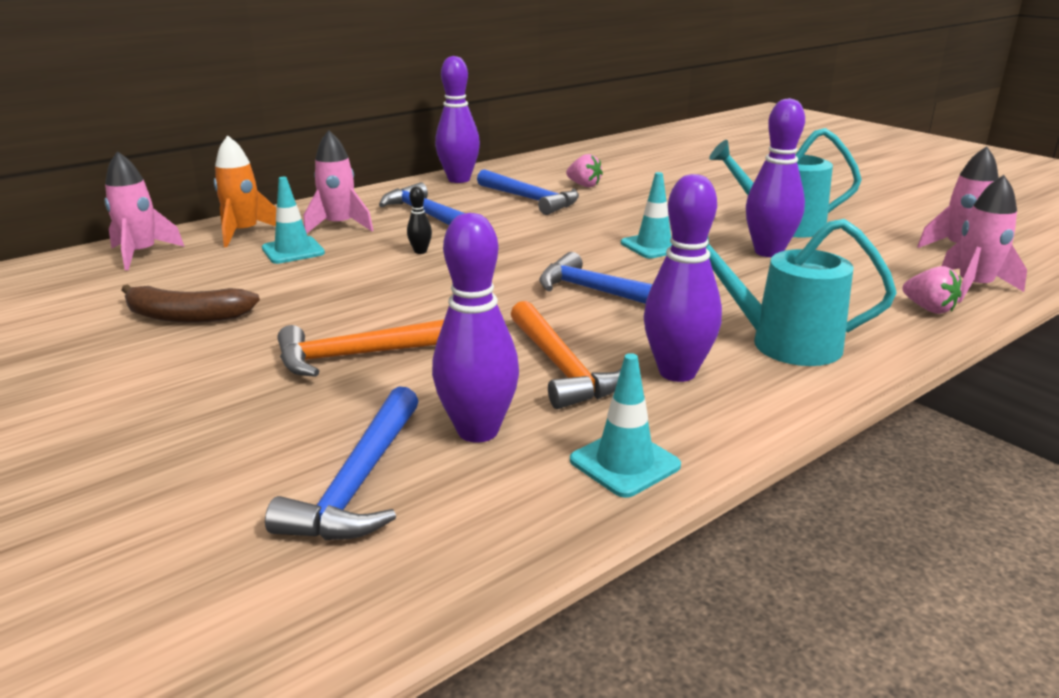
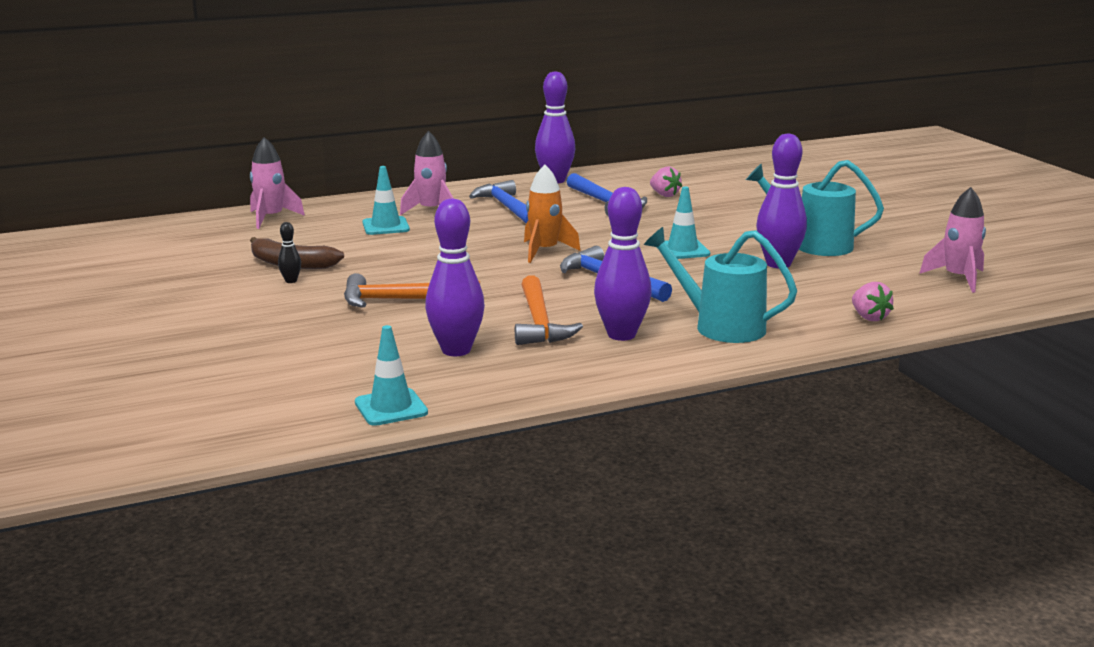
camera: 15 degrees right, 5 degrees down
orange rocket [214,135,276,247] -> orange rocket moved to [524,165,580,263]
blue hammer [265,386,419,540] -> none
black bowling pin [407,186,432,254] -> black bowling pin moved to [278,222,301,283]
turquoise traffic cone [570,353,681,498] -> turquoise traffic cone moved to [355,325,428,426]
pink rocket [942,175,1027,303] -> none

